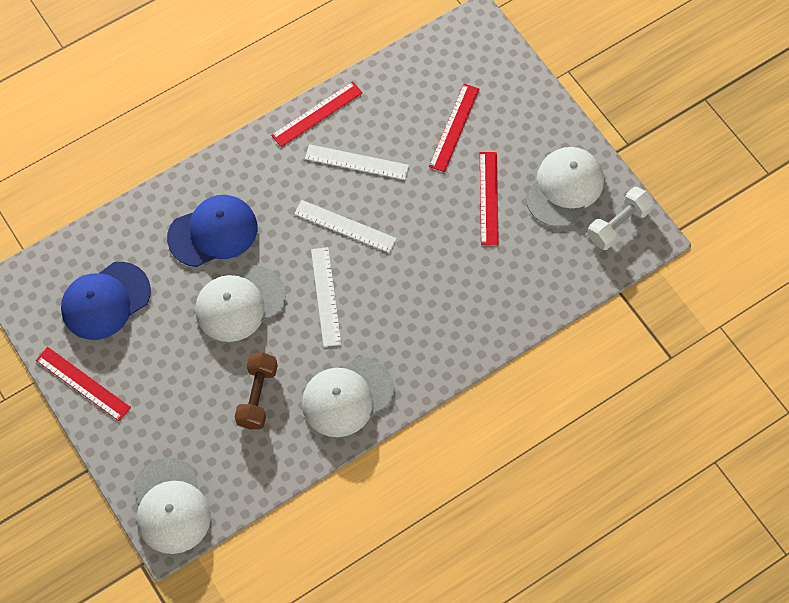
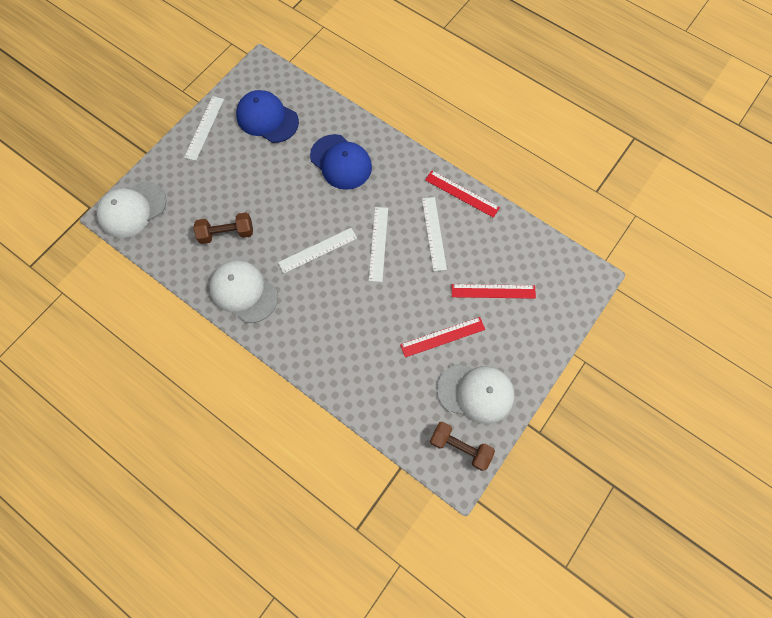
camera: 70 degrees right, 5 degrees up
red ruler [36,347,131,421] -> white ruler [184,96,224,161]
white cap [195,266,286,342] -> none
white dumbbell [587,187,654,250] -> brown dumbbell [430,422,495,471]

